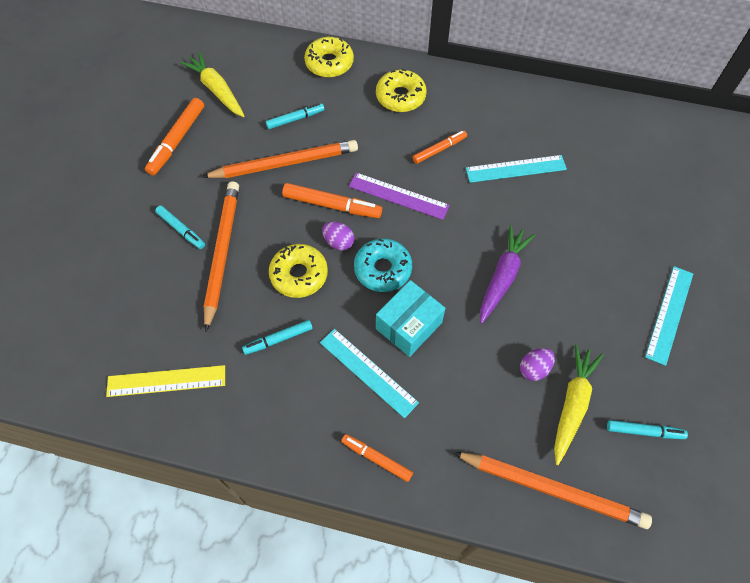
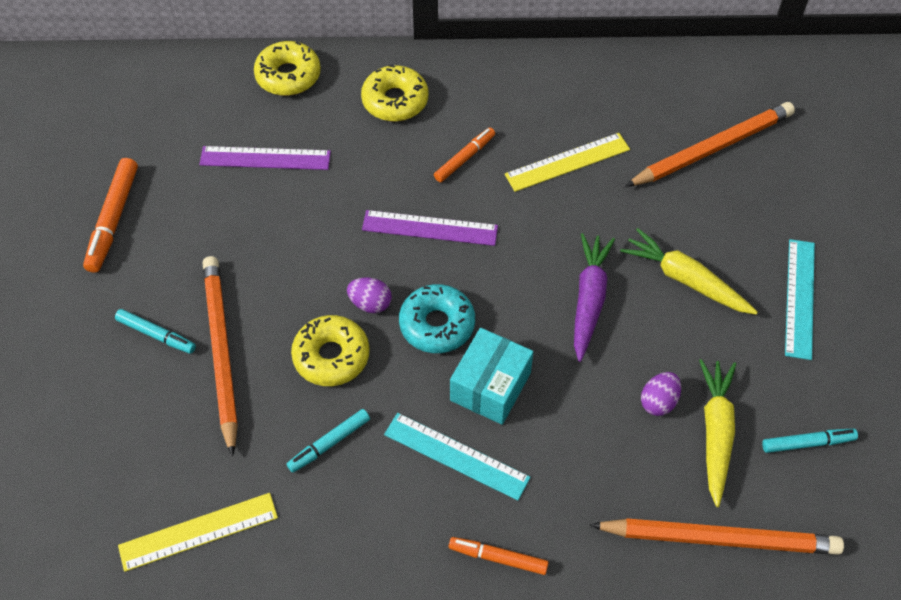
camera: 15 degrees left, 5 degrees down
yellow carrot [180,52,244,117] -> yellow carrot moved to [620,228,758,315]
orange pencil [202,140,358,178] -> orange pencil moved to [625,102,795,187]
turquoise marker [266,103,324,129] -> purple ruler [199,146,331,170]
orange marker [282,183,382,218] -> none
turquoise ruler [466,155,567,183] -> yellow ruler [505,133,630,192]

